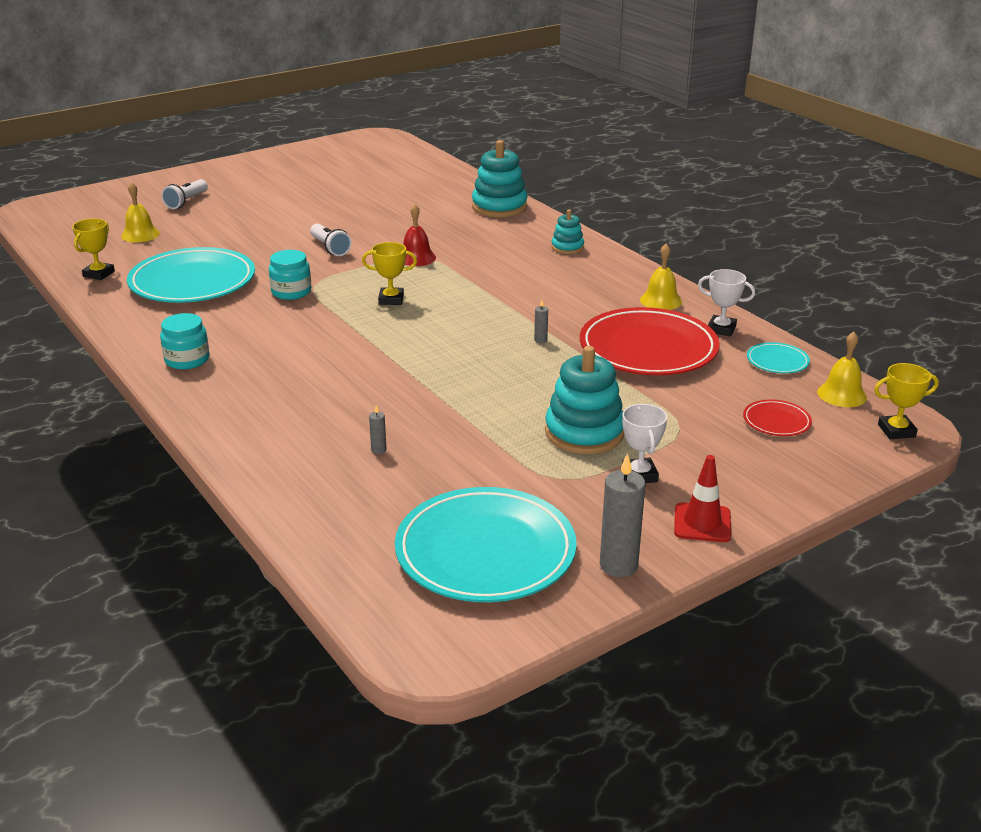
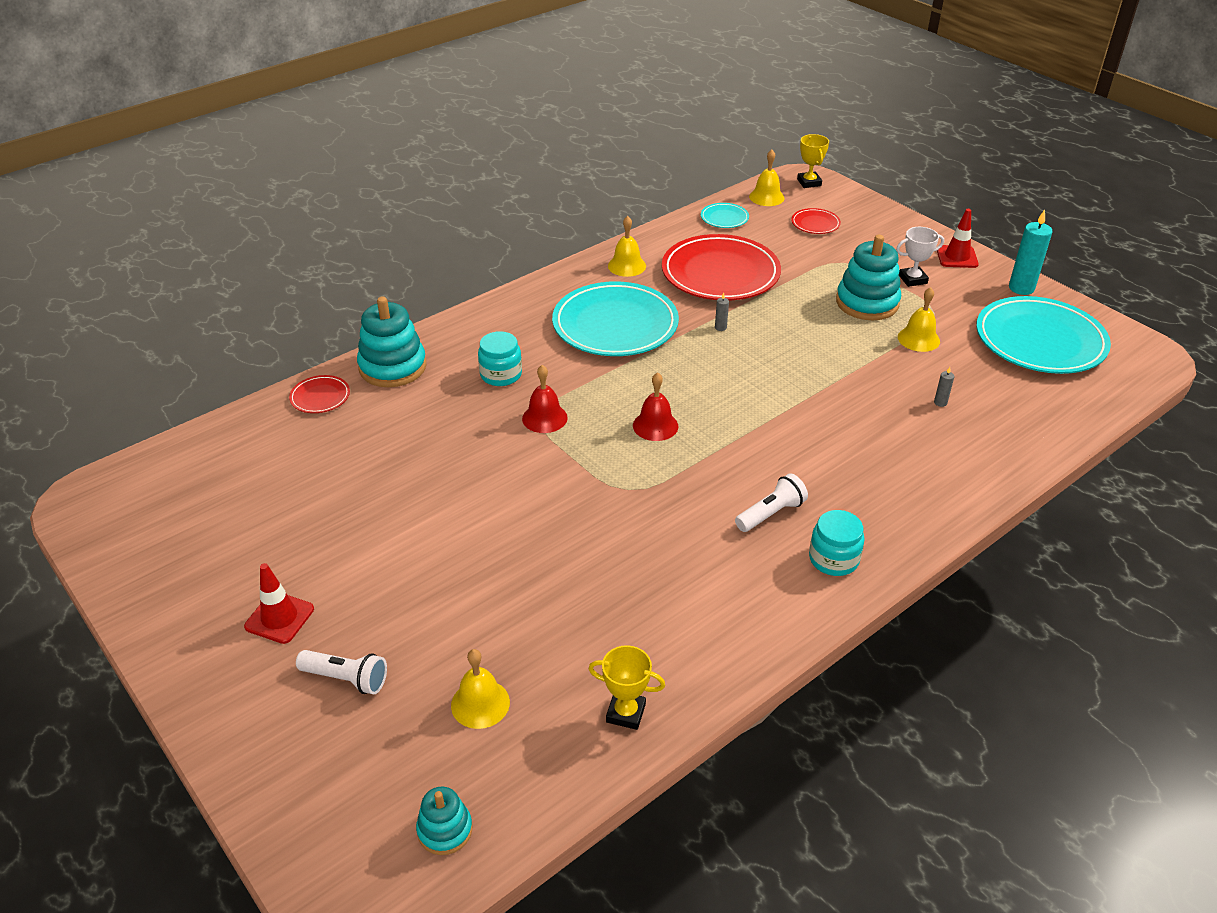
camera: 95 degrees left, 10 degrees up
turquoise plate [127,247,255,303] -> turquoise plate moved to [552,281,679,356]
turquoise jar [269,250,311,300] -> turquoise jar moved to [478,331,522,386]
white flashlight [310,224,351,256] -> white flashlight moved to [735,473,808,532]
yellow trophy [362,242,417,305] -> red bell [633,372,678,441]
turquoise stacking toy [551,210,584,254] -> turquoise stacking toy moved to [416,786,472,855]
grey candle [600,453,645,577] -> turquoise candle [1009,210,1052,295]
white trophy [698,269,755,336] -> none
none -> red traffic cone [244,563,314,644]
none -> red plate [289,375,350,413]
none -> yellow bell [898,287,940,352]

